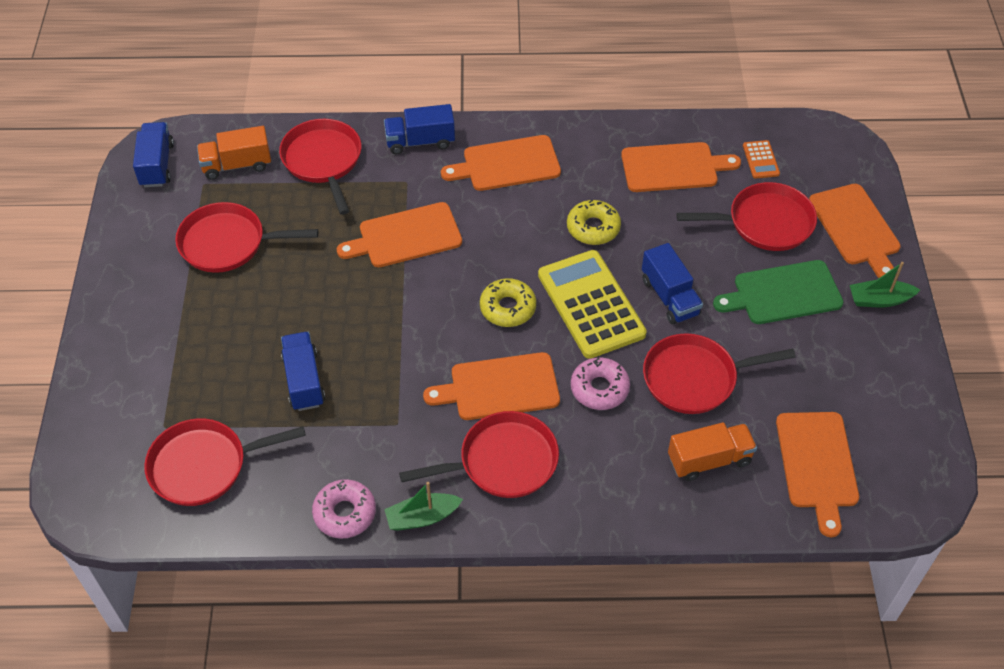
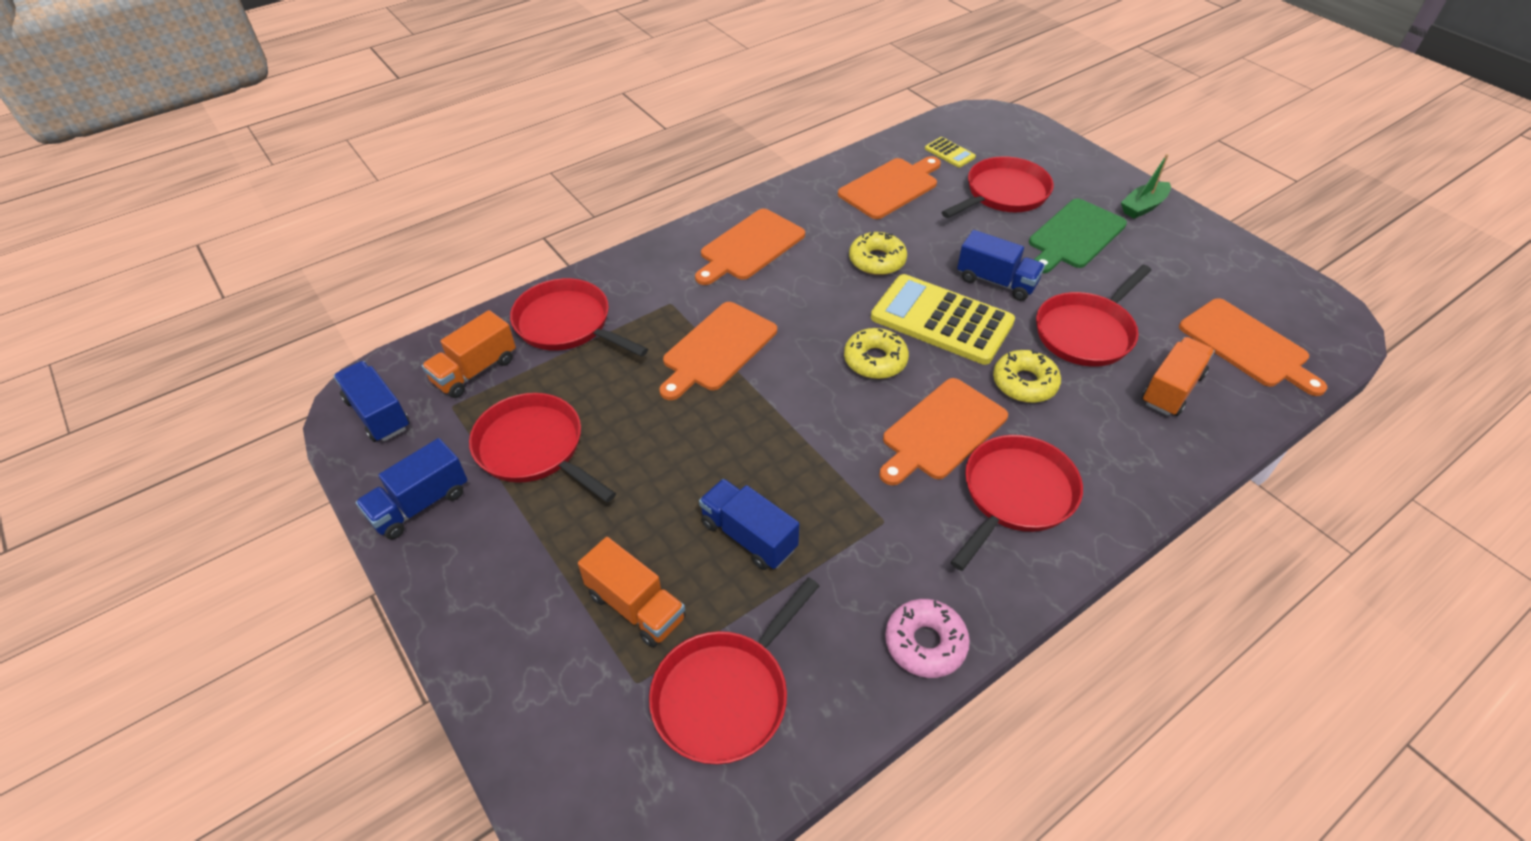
camera: 35 degrees left, 5 degrees down
red pan [175,202,318,273] -> red pan turned 75 degrees clockwise [469,393,616,503]
blue truck [384,104,455,154] -> blue truck moved to [356,438,467,540]
green boat [384,482,463,531] -> none
pink donut [571,357,630,410] -> yellow donut [993,349,1061,403]
orange calculator [743,140,780,179] -> yellow calculator [925,137,976,167]
orange cutting board [809,184,901,278] -> none
none -> orange truck [578,537,686,648]

